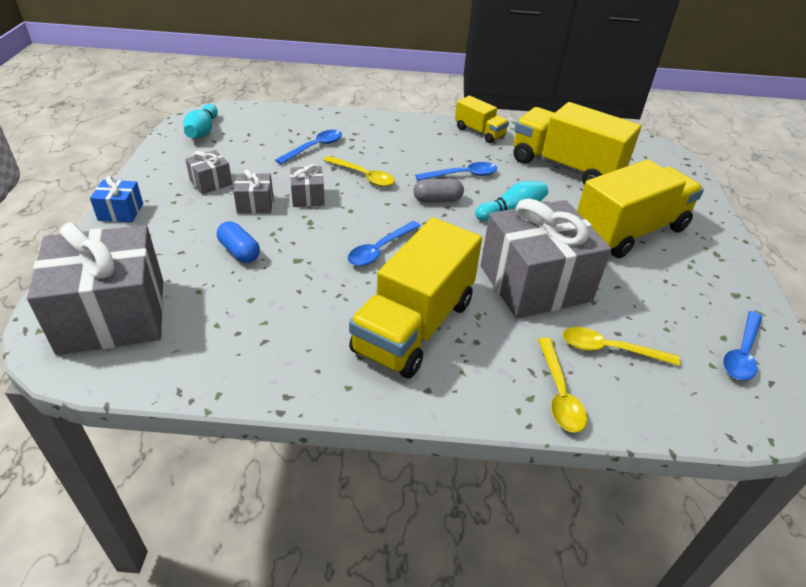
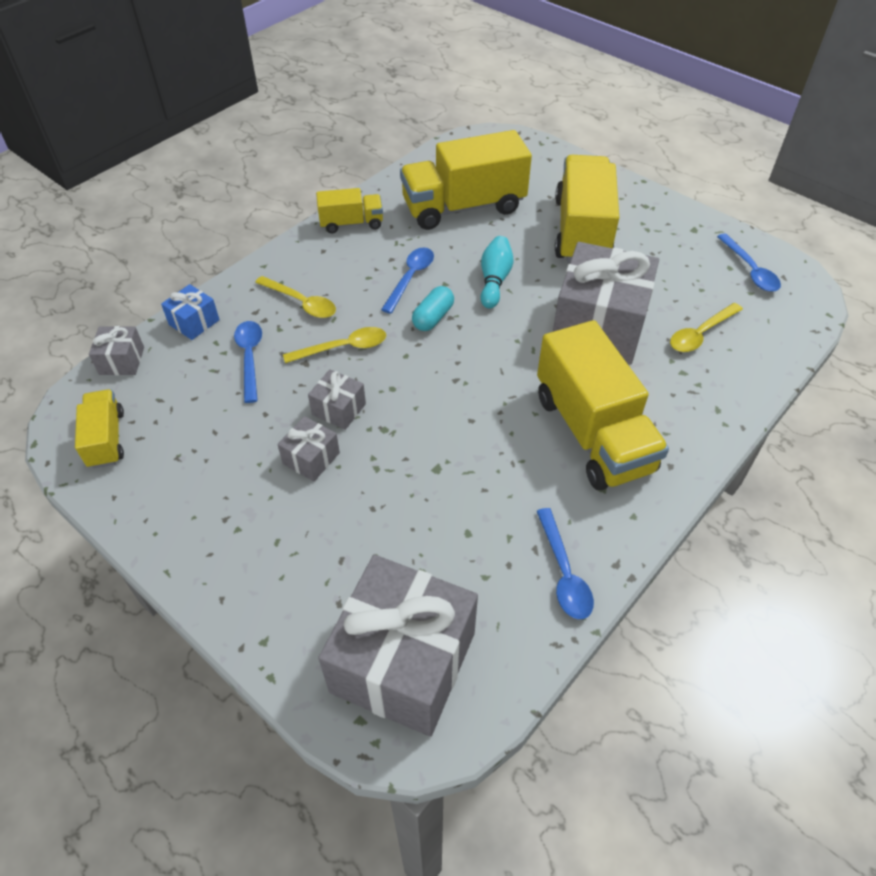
camera: 50 degrees left, 10 degrees up
blue gift [90,176,143,222] -> blue gift moved to [161,284,220,340]
turquoise bowling pin [183,104,218,138] -> yellow truck [75,389,124,469]
grey gift [185,150,232,194] -> grey gift moved to [89,326,144,375]
blue capsule [217,221,260,263] -> none
blue spoon [348,221,421,266] -> blue spoon moved to [537,508,594,619]
grey capsule [413,179,464,202] -> turquoise capsule [412,286,454,331]
yellow spoon [538,338,587,433] -> yellow spoon moved to [255,276,336,318]

